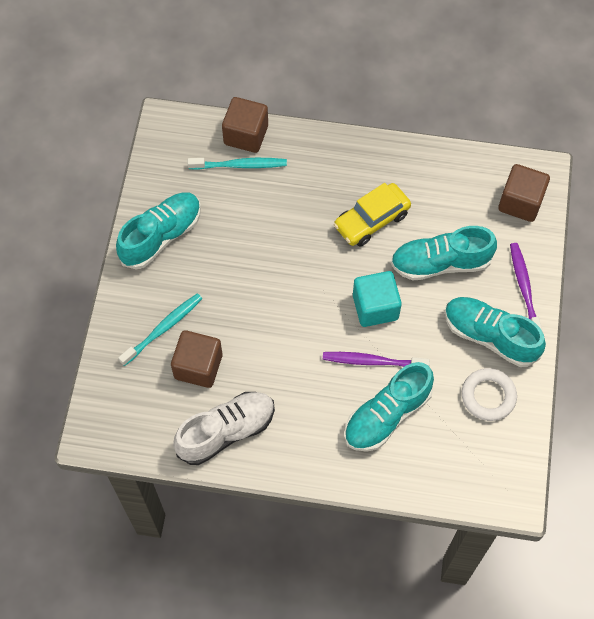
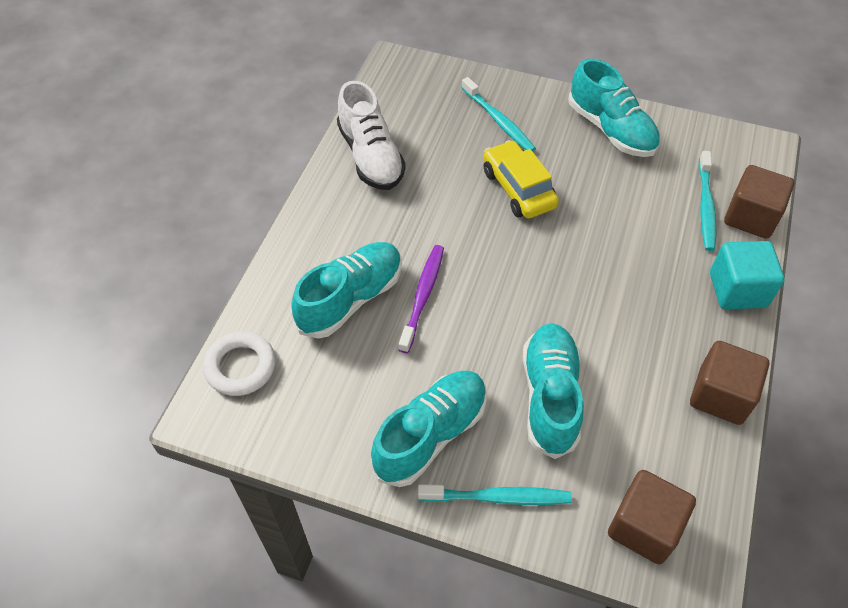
camera: 100 degrees right, 10 degrees down
brown cube [171,330,222,388] -> brown cube moved to [690,341,769,425]
yellow car [334,183,411,247] -> yellow car moved to [483,140,559,219]
turquoise shoe [344,362,434,452] -> turquoise shoe turned 75 degrees clockwise [291,242,402,339]
turquoise cube [353,271,402,327] -> turquoise cube moved to [710,241,785,309]
white ring [462,368,517,421] -> white ring moved to [203,331,276,396]
purple toothbrush [510,243,543,332] -> turquoise toothbrush [418,484,572,505]

